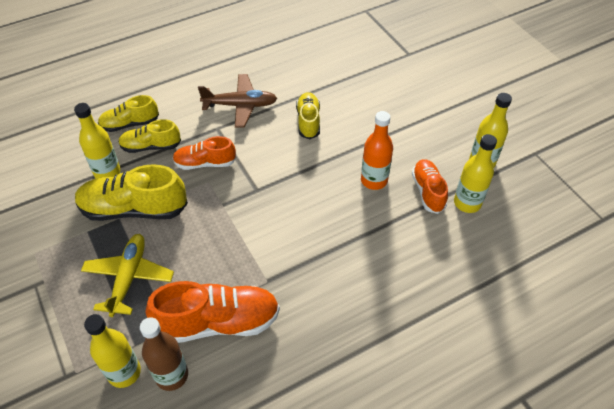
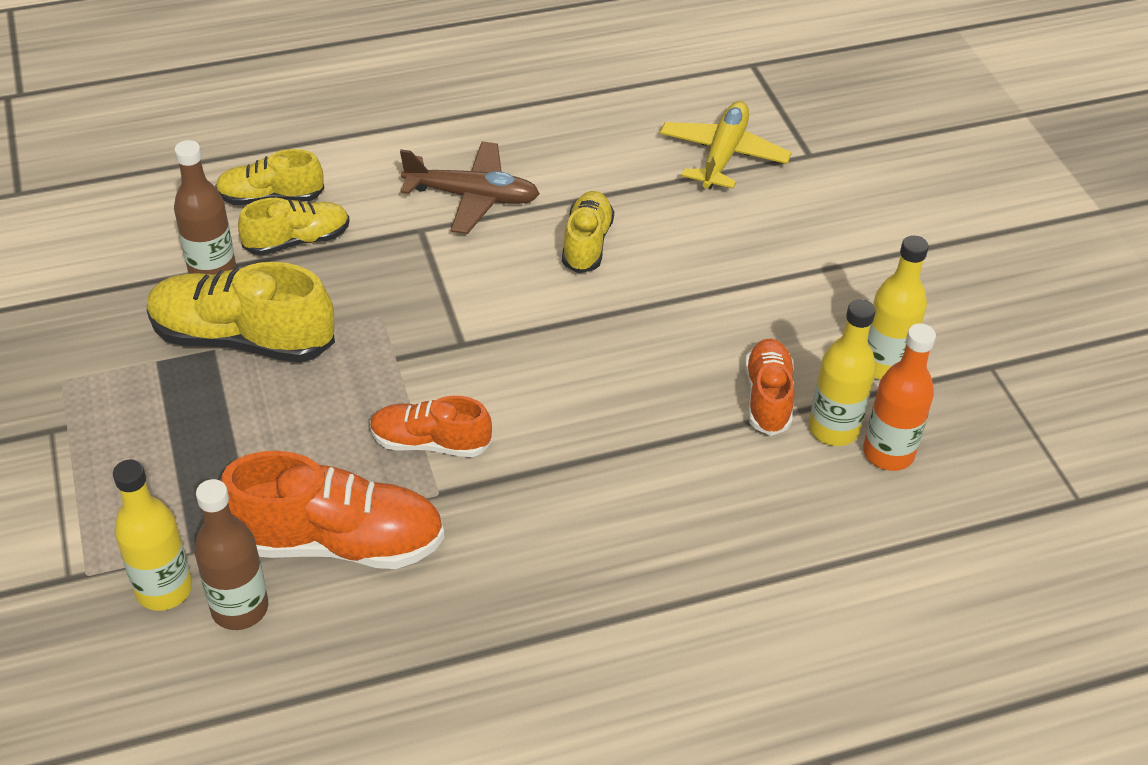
camera: 10 degrees right, 5 degrees down
yellow bottle [74,103,121,179] -> brown bottle [174,140,236,275]
yellow plane [81,234,174,317] -> yellow plane moved to [660,101,792,189]
yellow shoe [118,119,181,153] -> yellow shoe turned 150 degrees clockwise [238,198,350,256]
orange shoe [173,136,236,170] -> orange shoe moved to [370,396,492,457]
orange bottle [361,111,393,190] -> orange bottle moved to [863,323,936,471]

